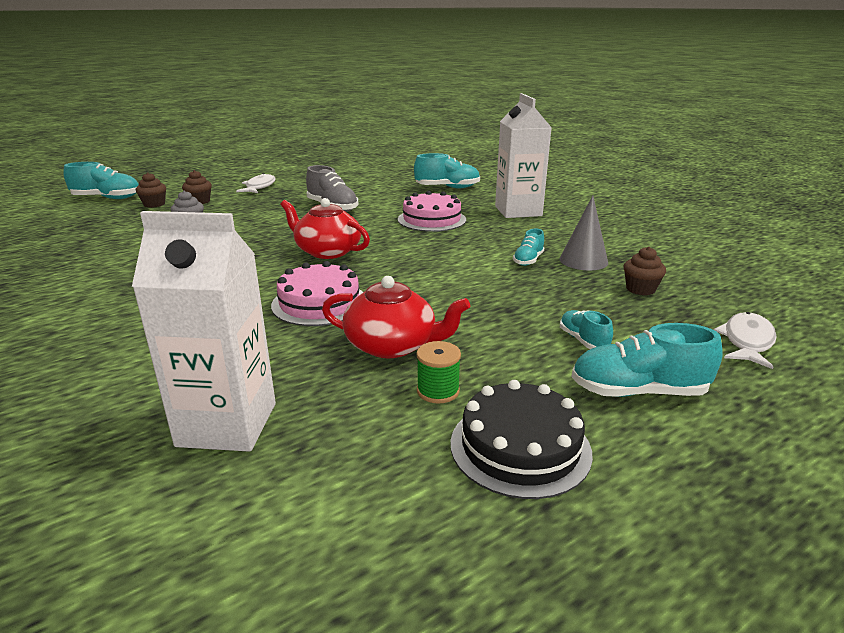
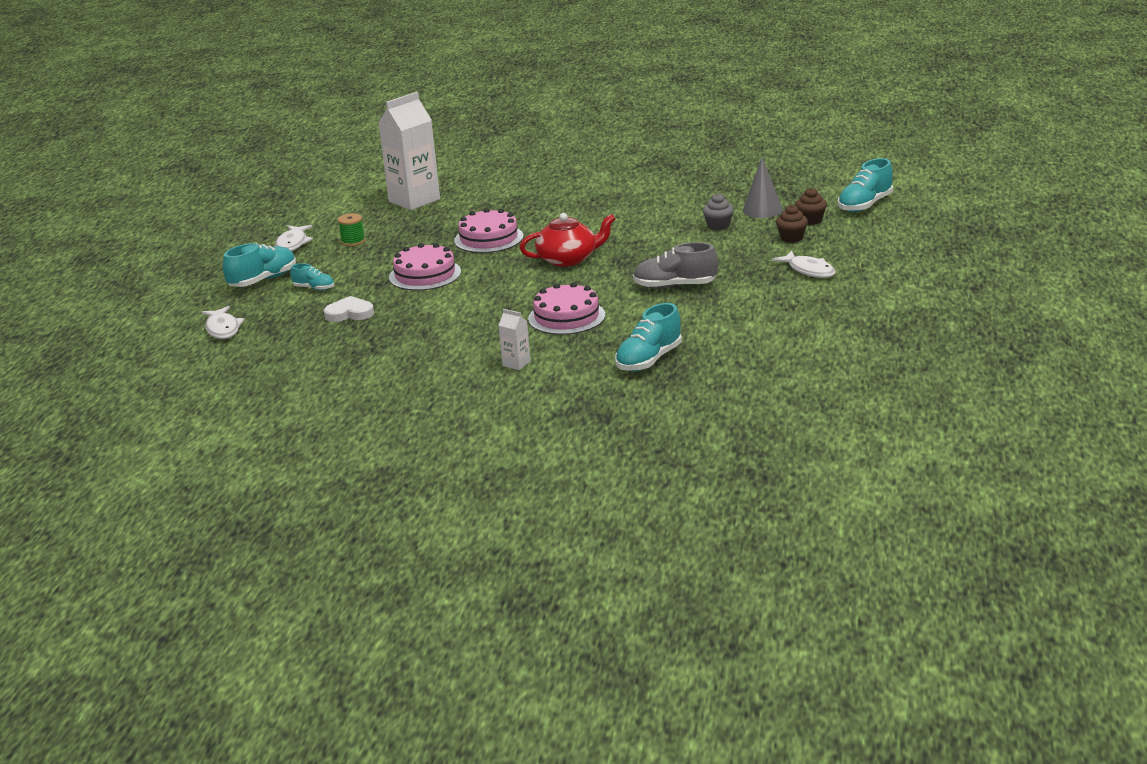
camera: 135 degrees right, 0 degrees up
red teapot [322,276,470,358] -> none
black cake [450,380,593,499] -> white fish [275,225,313,251]
white carton [495,93,552,218] -> white carton [498,309,531,370], size x0.44
turquoise shoe [513,229,544,266] -> none
grey cone [560,195,608,270] -> grey cone moved to [743,157,783,218]
brown cupcake [624,247,666,296] -> none
none -> white heart [324,296,374,322]
none -> pink cake [389,243,461,291]

